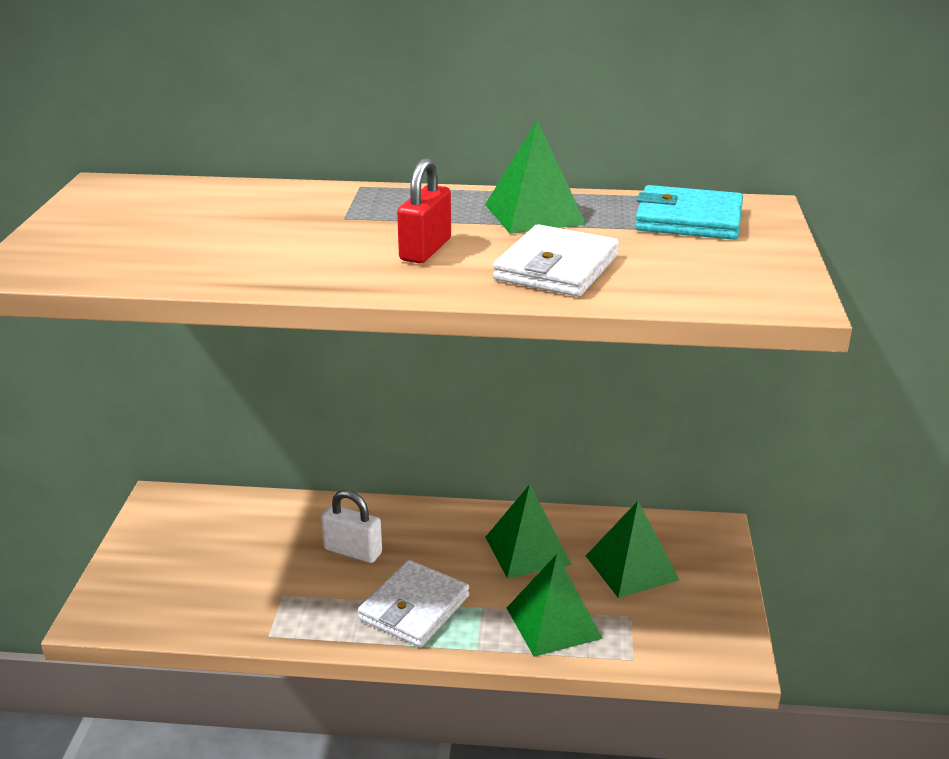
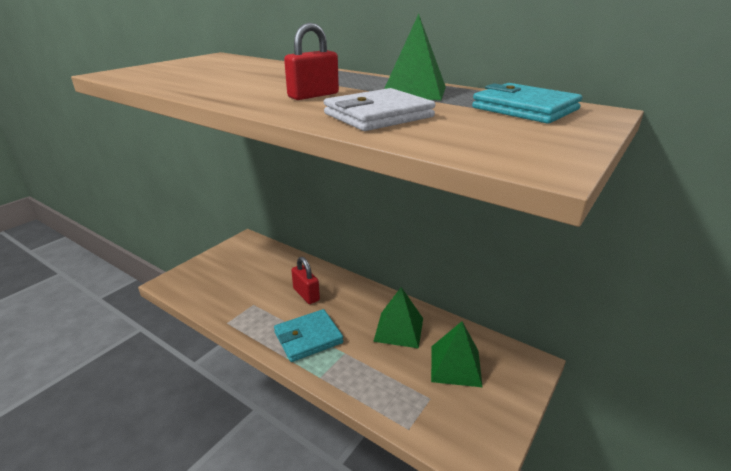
camera: 30 degrees right, 0 degrees up
white padlock [321,490,382,563] -> red padlock [291,257,320,304]
white wallet [358,560,469,647] -> turquoise wallet [274,309,343,362]
green pyramid [507,554,603,657] -> none

